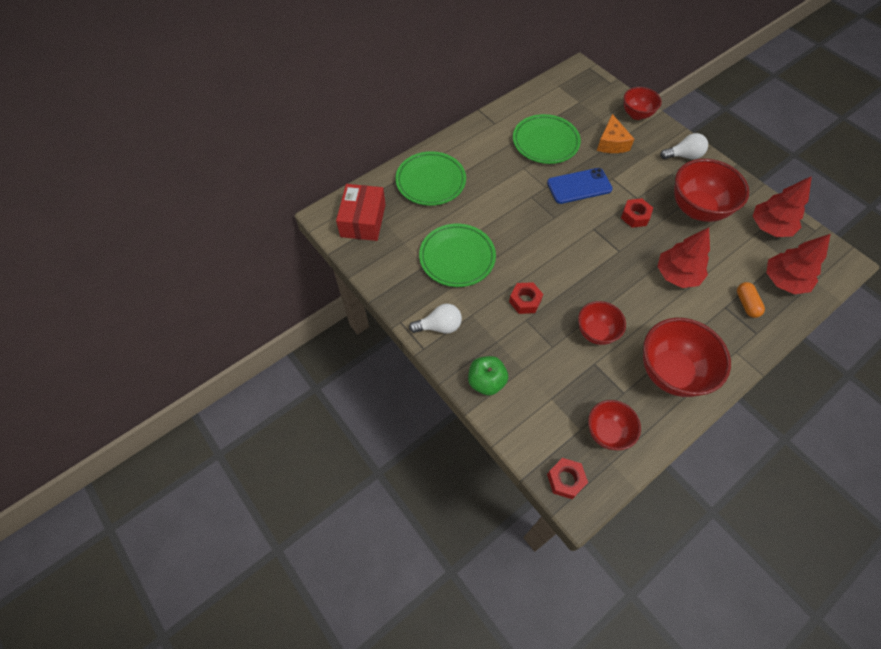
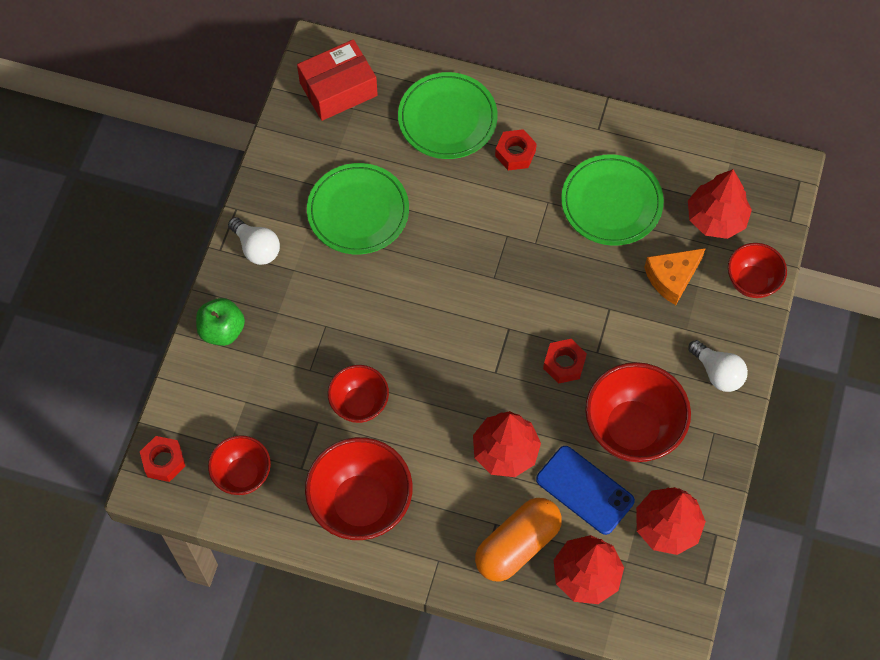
camera: 55 degrees right, 5 degrees up
red nut [509,282,543,314] -> red nut moved to [495,129,537,170]
blue phone [547,168,613,204] -> blue phone moved to [536,446,635,535]
orange capsule [737,282,765,318] -> orange capsule [475,498,562,582], size x1.90
none -> red tree [688,169,752,239]

